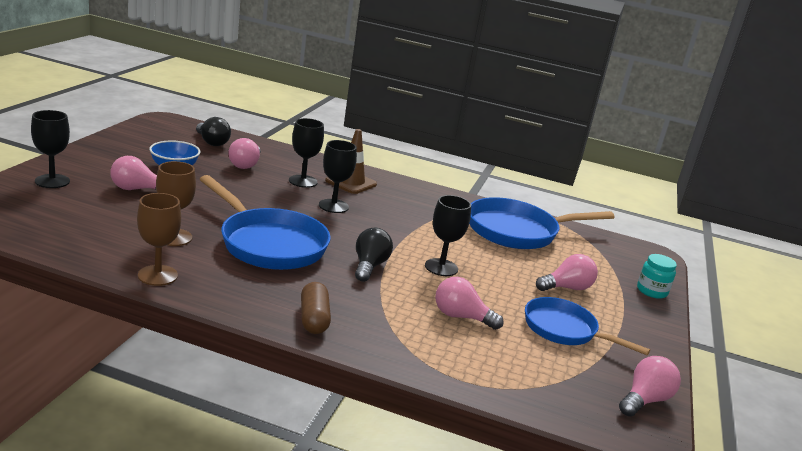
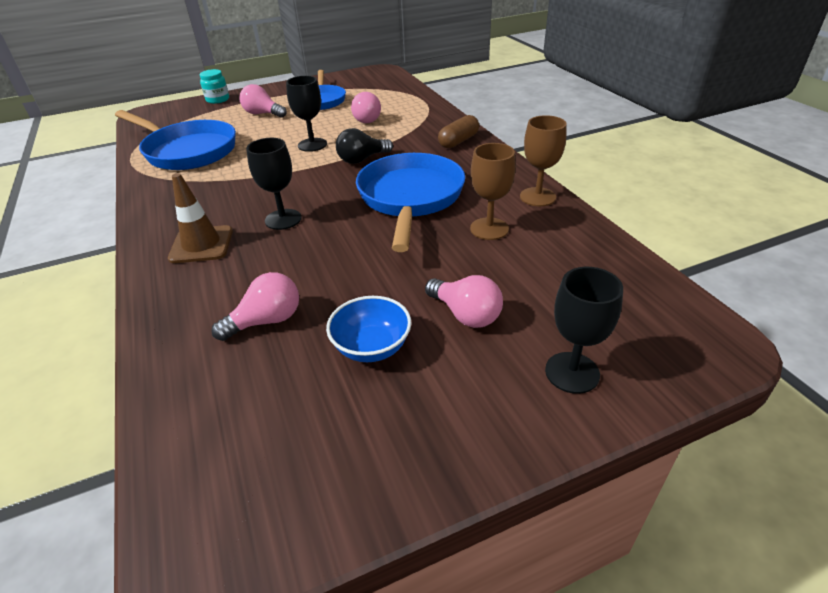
camera: 125 degrees left, 15 degrees up
black light bulb [196,117,231,146] -> none
black goblet [289,118,324,188] -> none
pink light bulb [619,356,681,417] -> none

